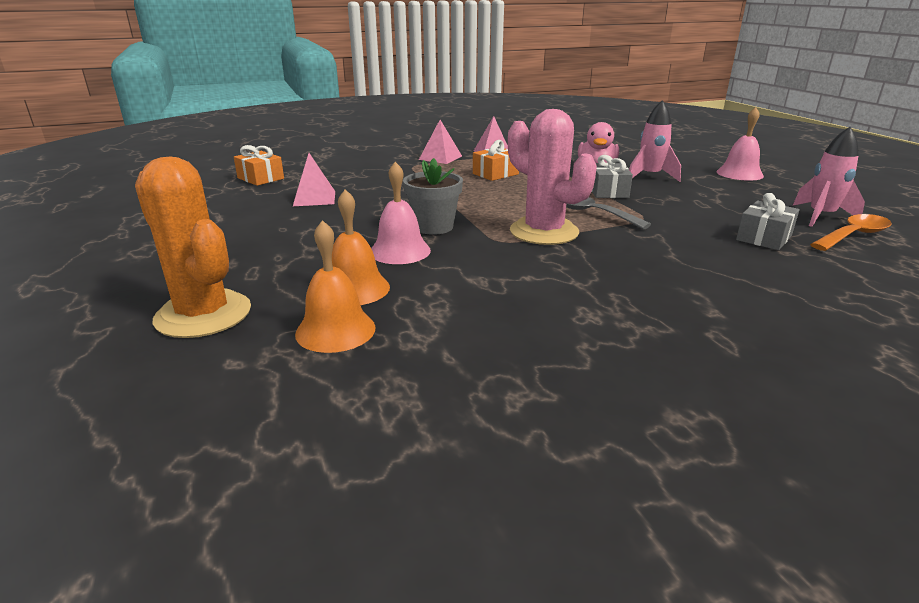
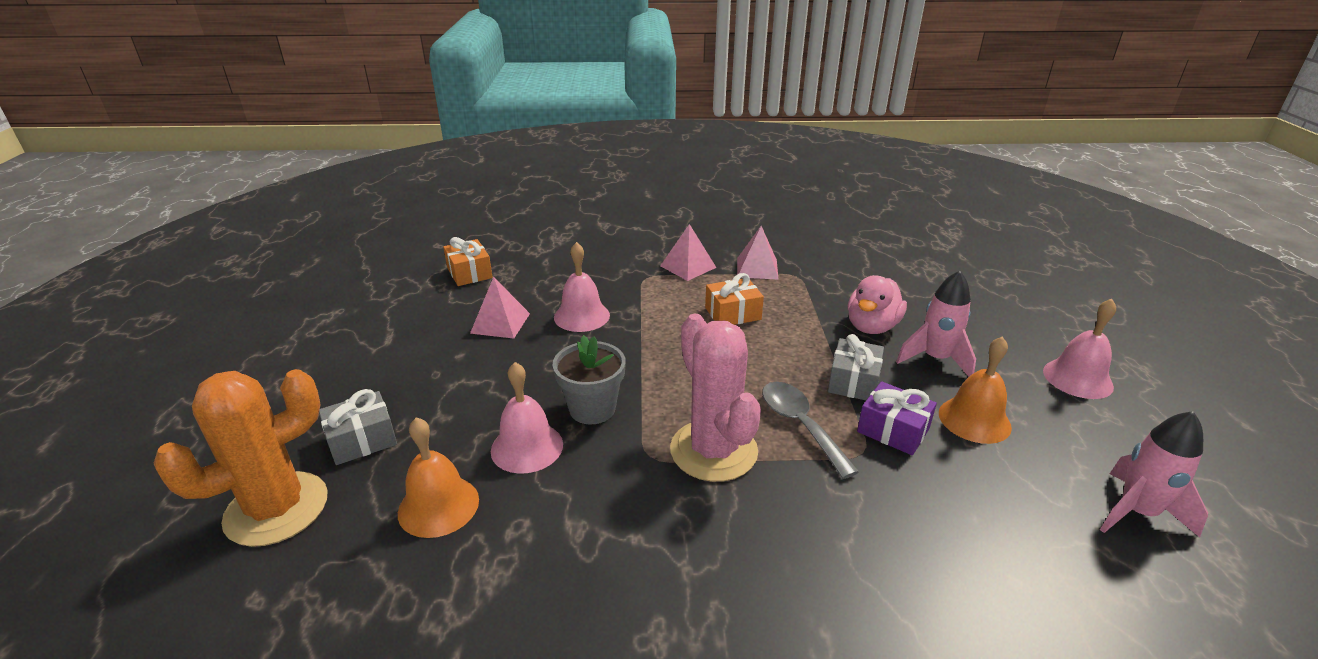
camera: 20 degrees right, 5 degrees up
orange cactus [135,156,251,338] -> orange cactus turned 75 degrees clockwise [154,369,328,547]
orange bell [295,220,376,353] -> orange bell moved to [939,336,1012,444]
grey gift [736,193,800,250] -> grey gift moved to [319,389,397,465]
orange spoon [810,214,892,251] -> none
none -> pink bell [554,242,610,332]
none -> purple gift [857,381,937,455]

